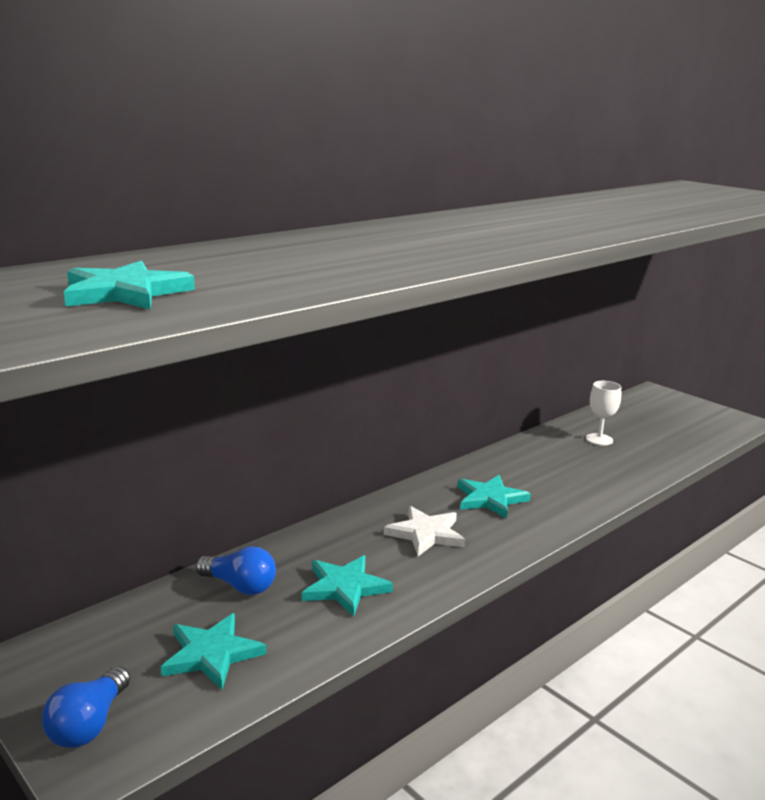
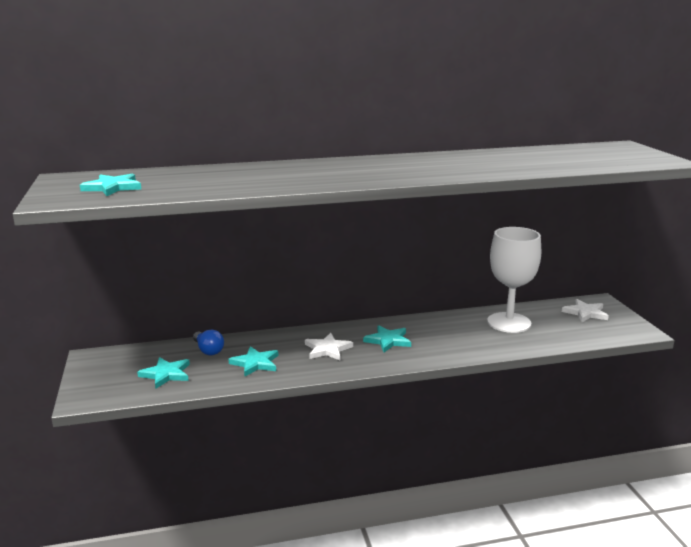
camera: 30 degrees right, 0 degrees up
blue light bulb [42,666,130,748] -> none
white goblet [586,381,621,446] -> white goblet [487,227,541,333], size x2.25
none -> white star [562,299,609,322]

